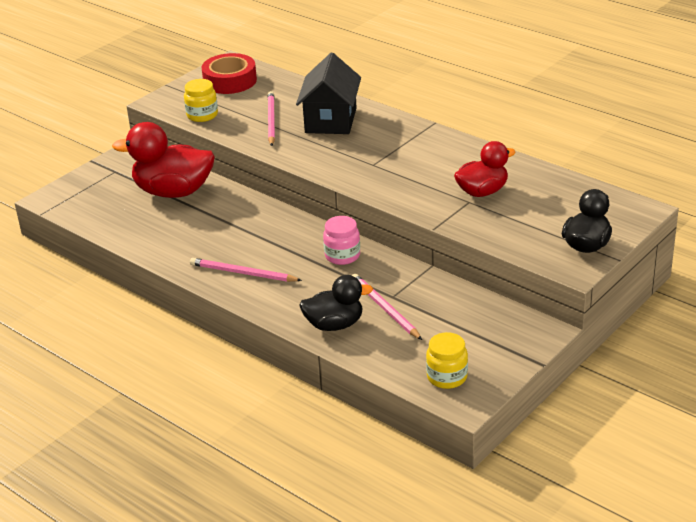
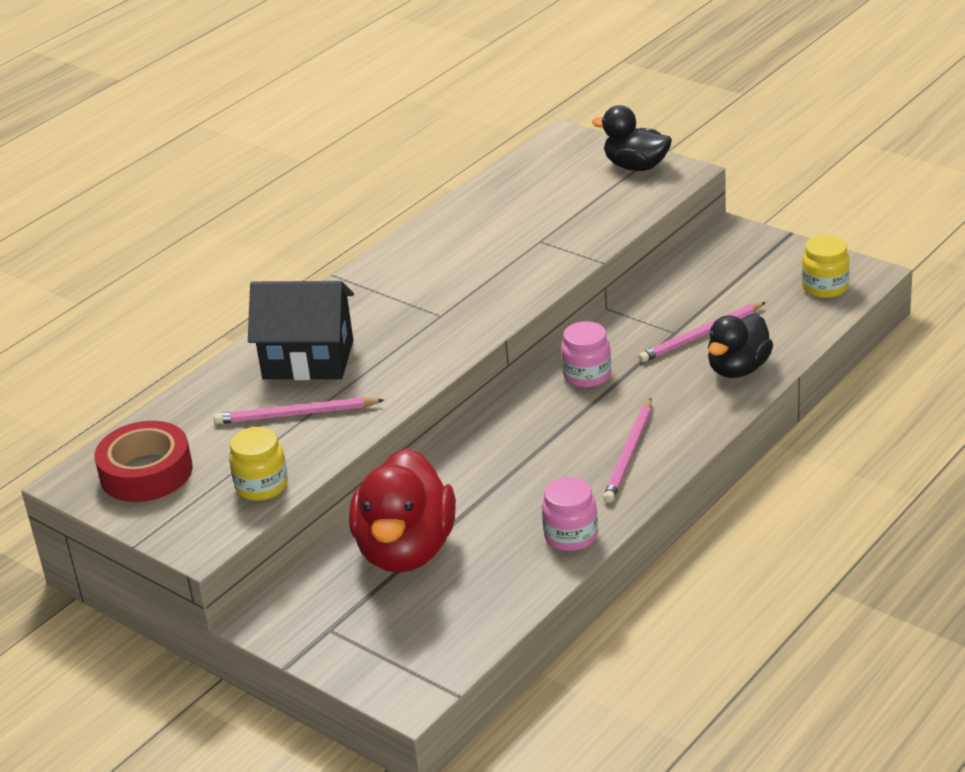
camera: 90 degrees left, 0 degrees up
black duck [299,275,373,331] -> black duck turned 135 degrees counterclockwise [708,314,773,378]
red duck [454,141,515,197] -> none
none -> pink jar [542,477,598,551]

